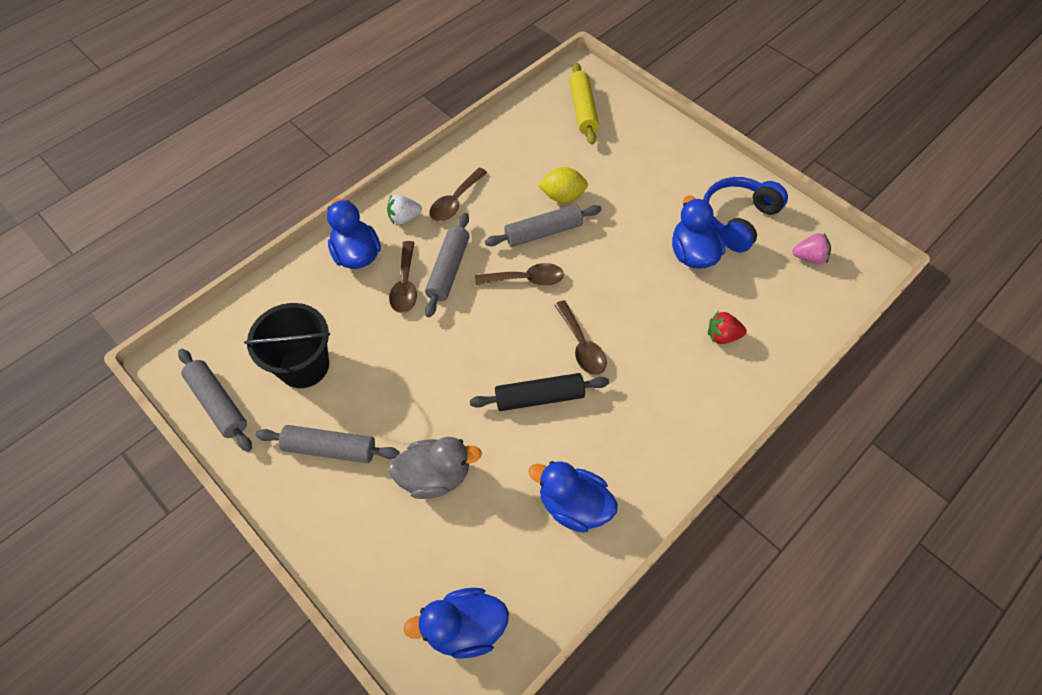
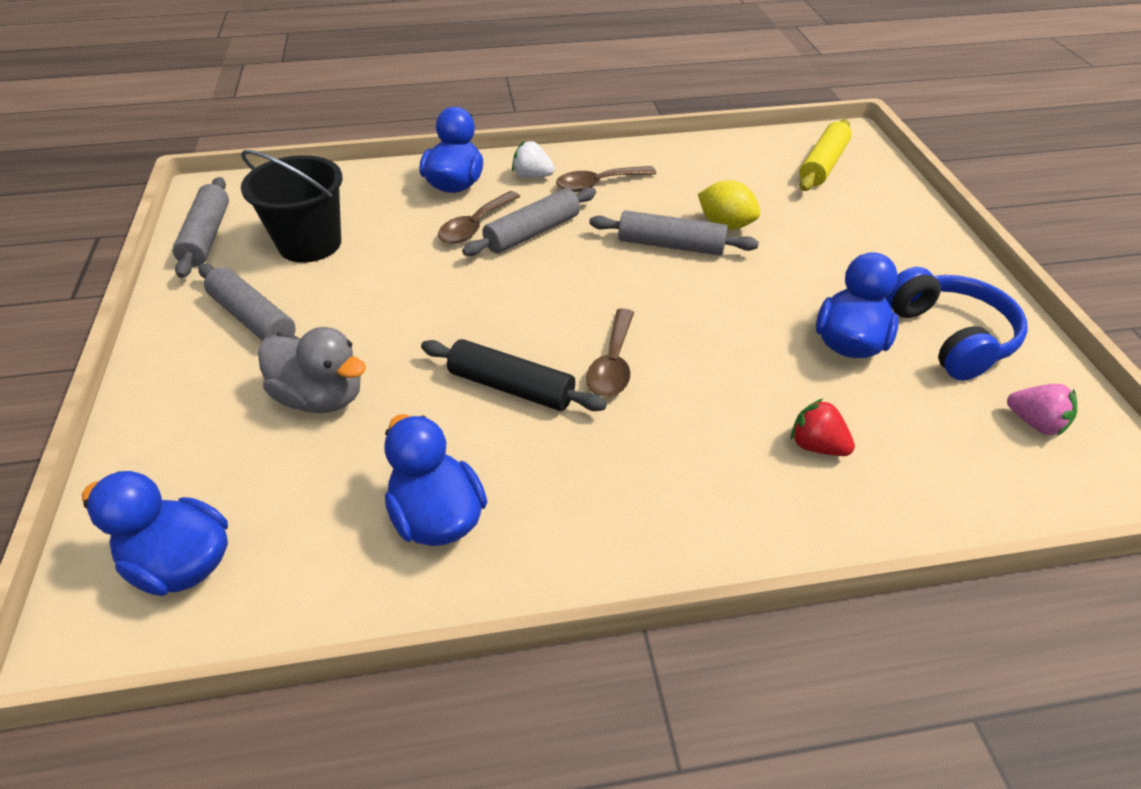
camera: 35 degrees right, 15 degrees down
brown spoon [475,263,564,286] -> none
blue headphones [704,177,788,253] -> blue headphones turned 90 degrees clockwise [885,267,1027,381]

